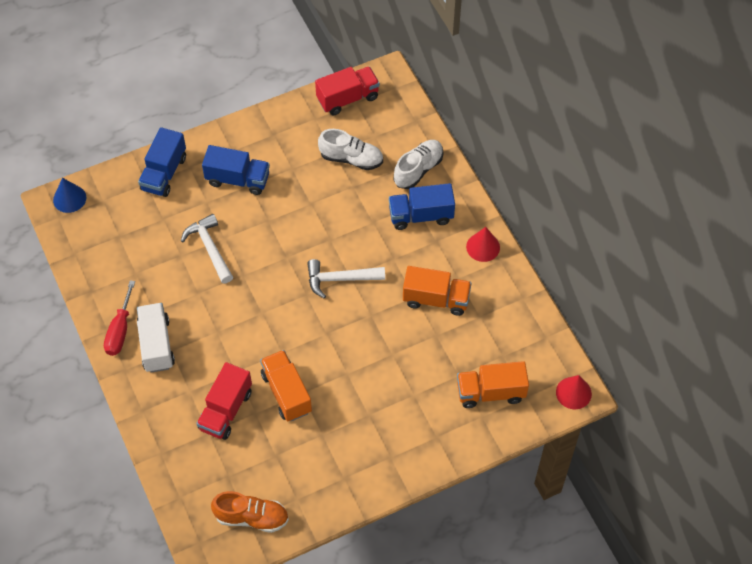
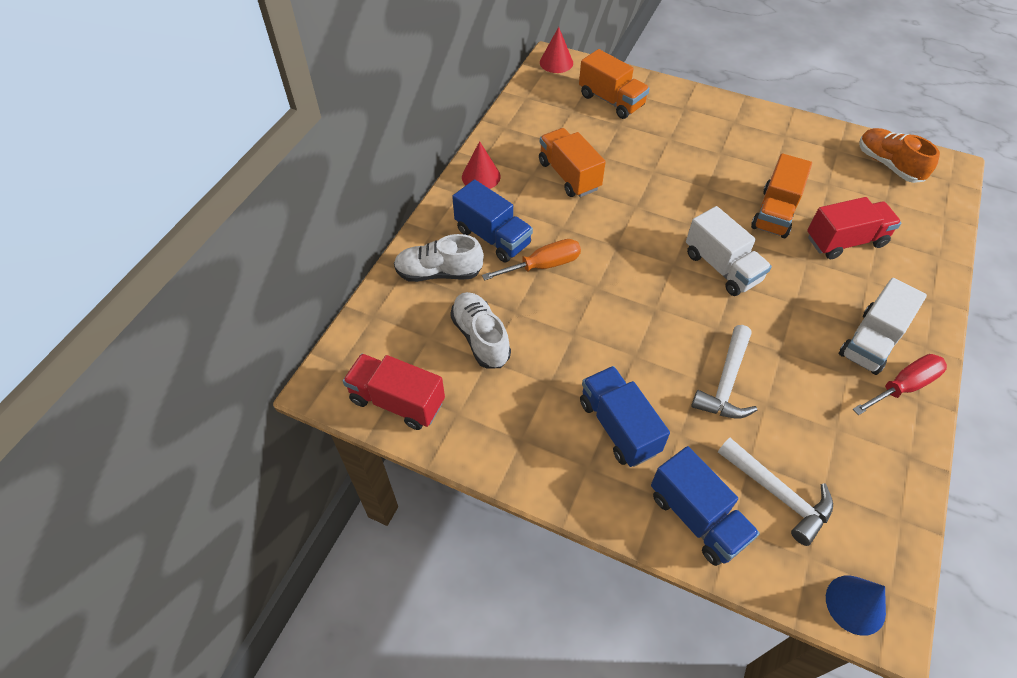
camera: 130 degrees left, 5 degrees down
blue truck [138,127,186,197] -> blue truck turned 75 degrees clockwise [651,446,760,566]
white hammer [307,259,385,299] -> white hammer moved to [718,438,833,546]
none -> orange screwdriver [482,239,581,280]
none -> white truck [686,206,772,296]

